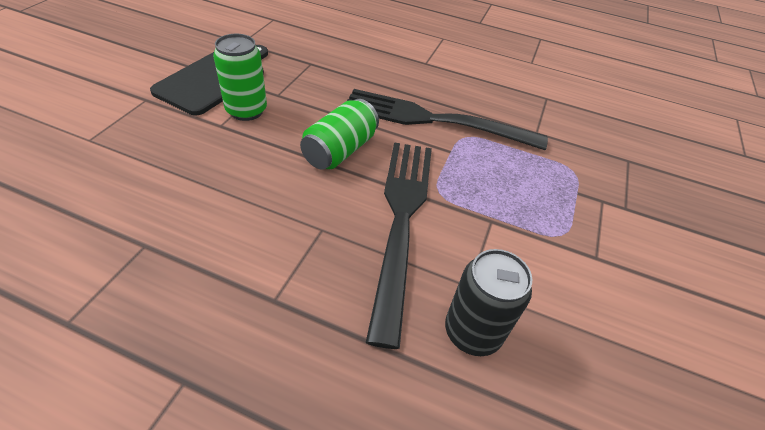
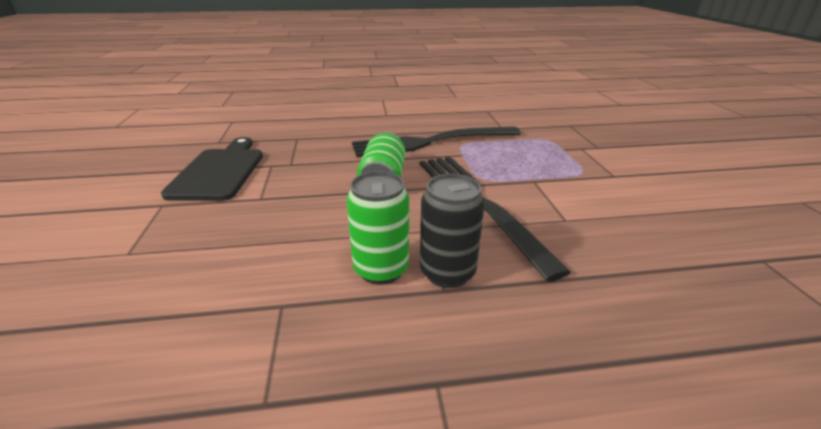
camera: 25 degrees left, 15 degrees down
green can [213,34,267,121] -> green can moved to [346,171,409,285]
black can [445,249,532,356] -> black can moved to [420,174,485,288]

